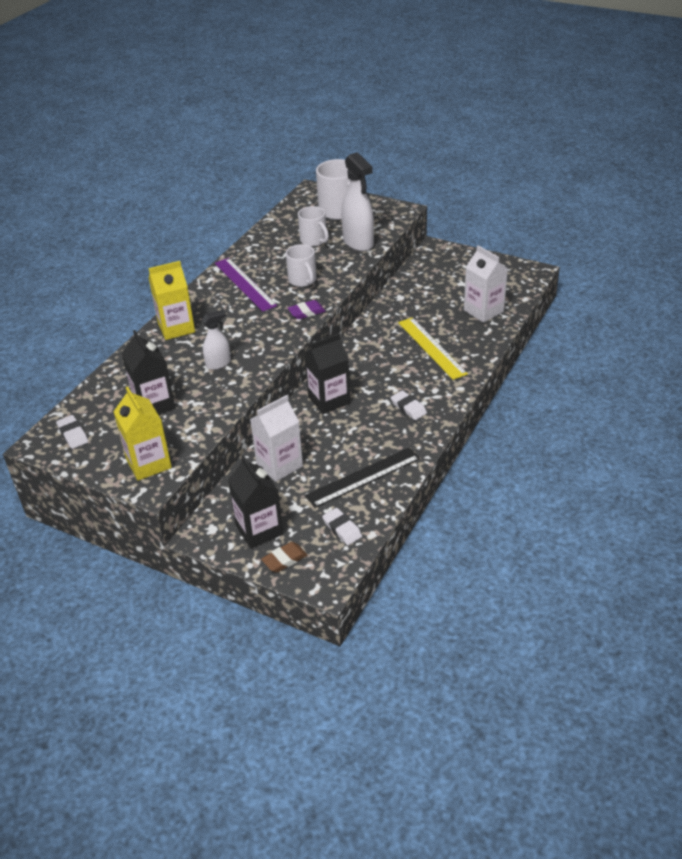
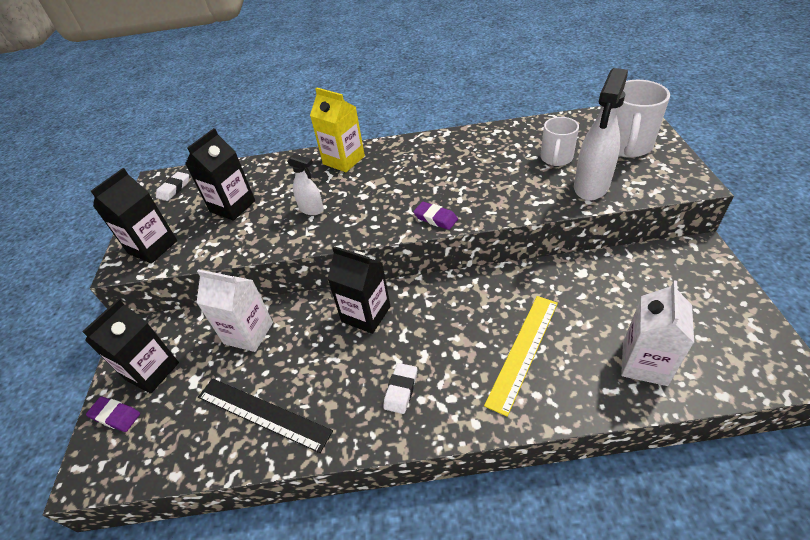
camera: 60 degrees right, 5 degrees up
yellow carton [113,387,172,481] -> black carton [91,168,177,264]
purple ruler [215,258,277,312] -> none
brown eraser [261,542,307,573] -> purple eraser [86,396,140,432]
white mug [286,244,316,287] -> none
white eraser [322,508,362,545] -> none

